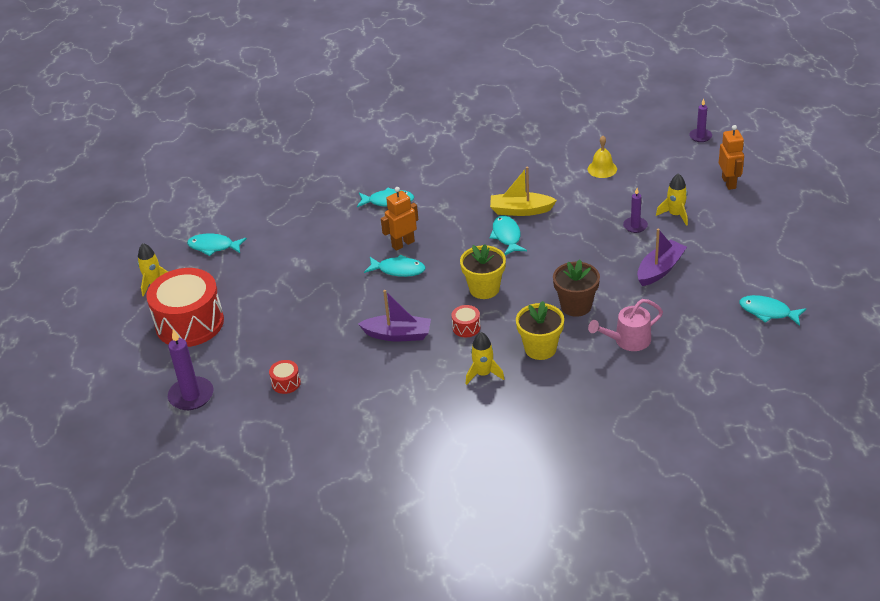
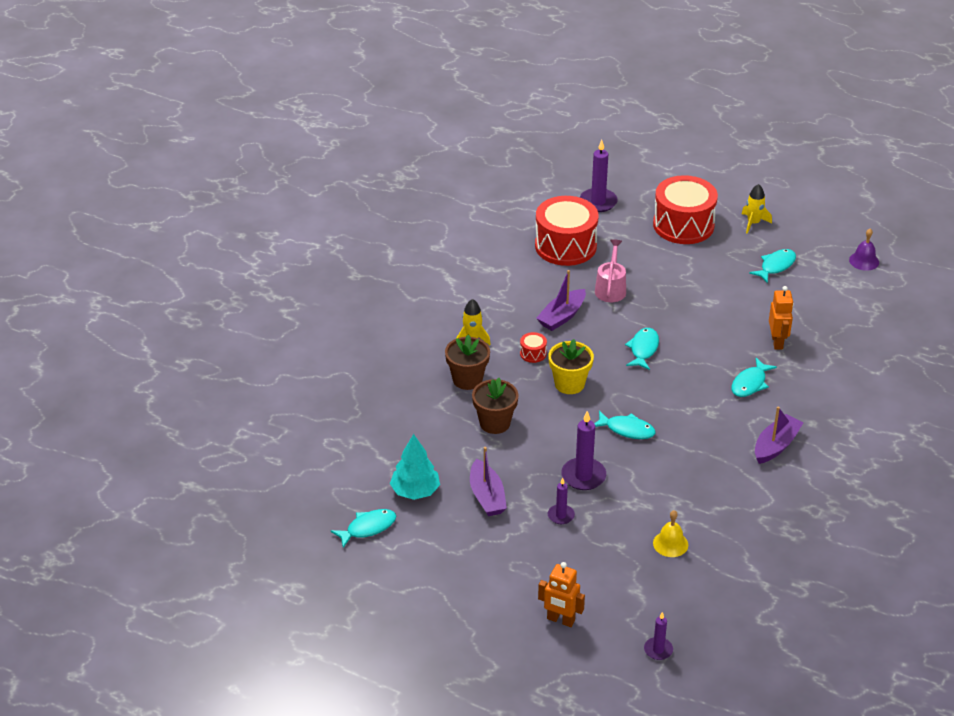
camera: 120 degrees right, 0 degrees up
red drum [269,360,301,394] -> red drum [535,196,598,266], size x2.49
turquoise fish [364,254,426,277] -> turquoise fish turned 150 degrees clockwise [625,328,659,370]
orange robot [381,187,418,251] -> orange robot moved to [769,286,794,350]
yellow boat [490,167,557,216] -> none
yellow flower pot [516,301,564,360] -> brown flower pot [445,335,490,390]
pink watering can [588,299,663,351] -> pink watering can moved to [595,239,626,302]
yellow rocket [656,173,688,226] -> none
none -> turquoise tree [390,434,440,500]
none -> purple candle [561,411,606,490]
none -> purple boat [755,406,804,464]
none -> purple bell [849,229,879,271]

